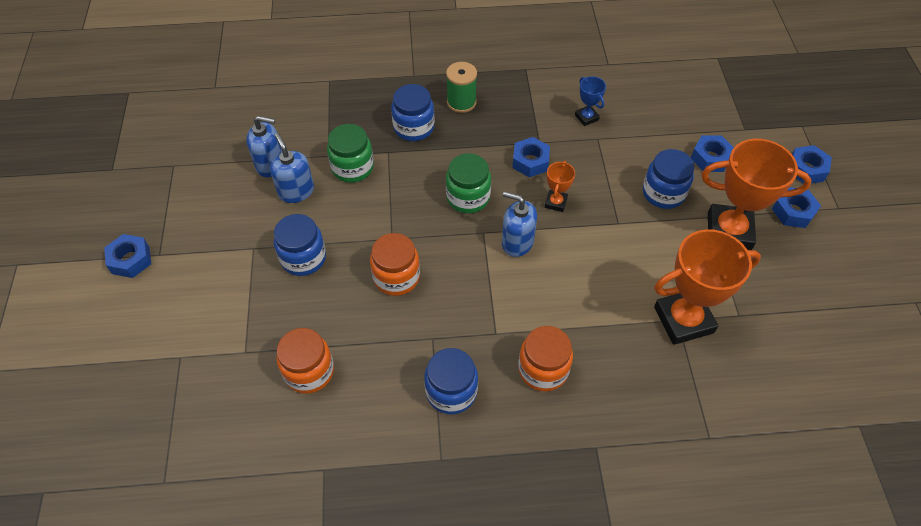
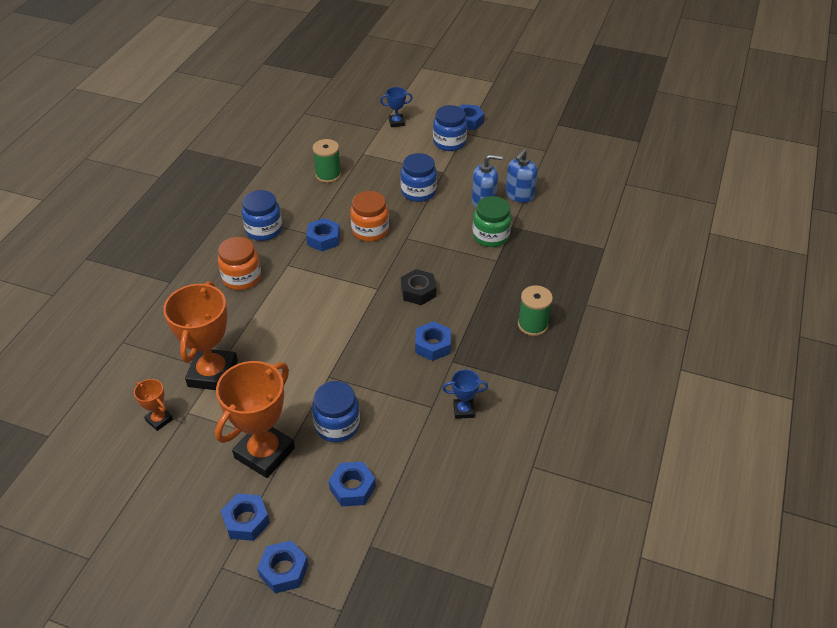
camera: 115 degrees right, 10 degrees down
orange jar [277,328,334,394] -> green spool [312,139,341,183]
blue jar [391,84,434,141] -> blue jar moved to [433,105,467,151]
green jar [446,153,491,213] -> black nut [401,269,436,305]
blue soap dispenser [502,191,537,257] -> none
orange trophy [545,161,575,212] -> orange trophy moved to [134,379,173,431]
none -> blue nut [306,218,340,251]
none -> blue trophy [380,87,412,127]

